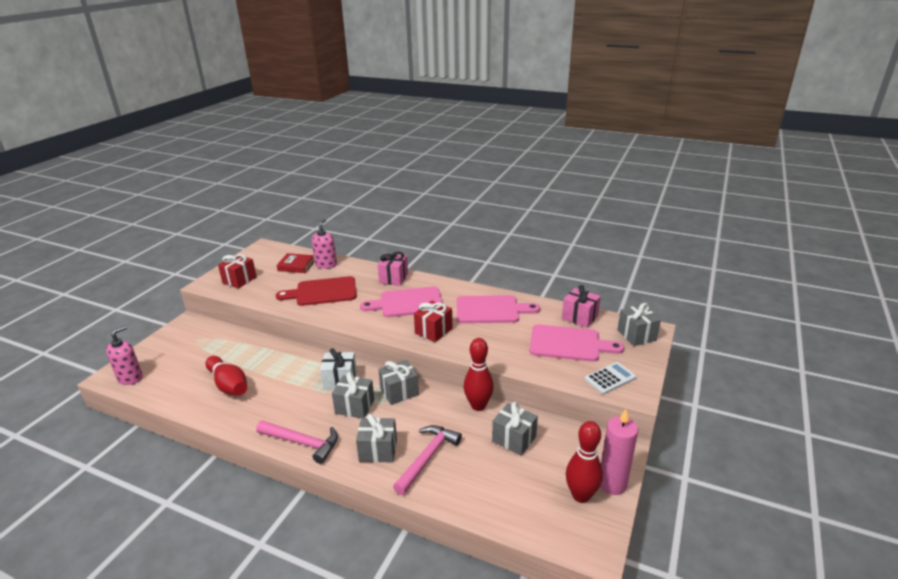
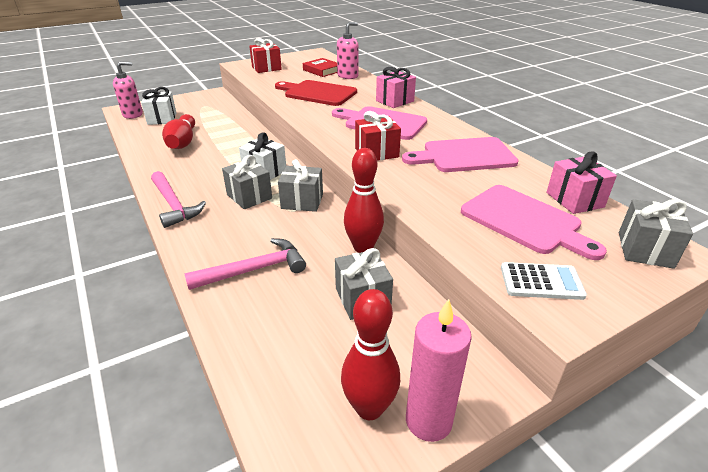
camera: 35 degrees right, 5 degrees up
grey gift [356,414,397,463] -> none
pink cutting board [457,295,540,323] -> pink cutting board turned 135 degrees clockwise [402,137,519,172]
none -> white gift [141,87,177,125]

